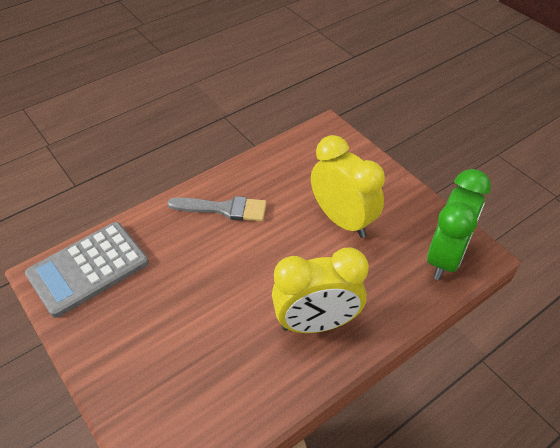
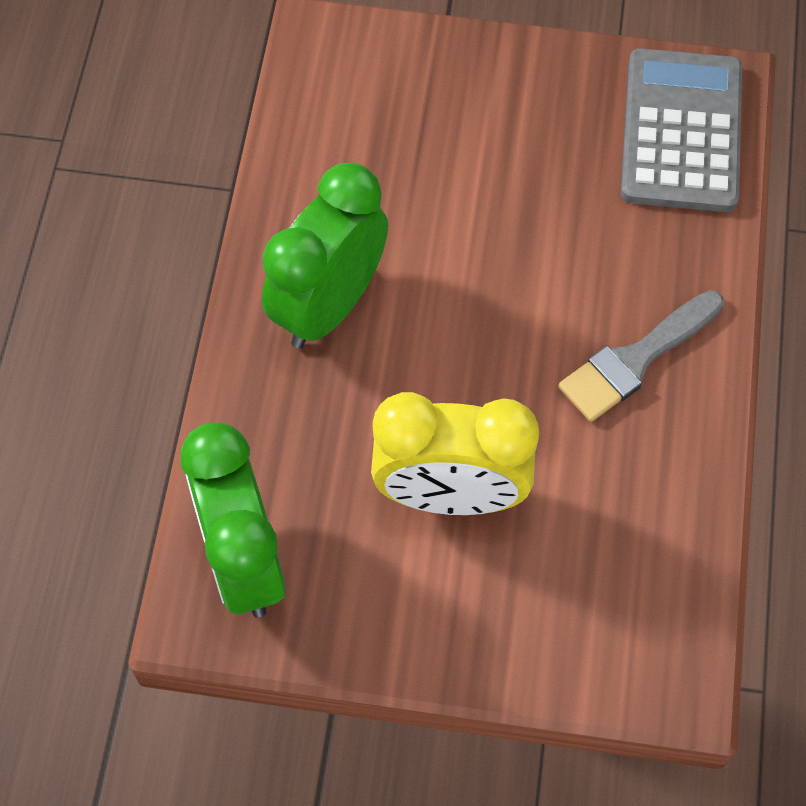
camera: 135 degrees right, 15 degrees up
yellow clock [272,248,369,333] -> green clock [262,163,388,348]

